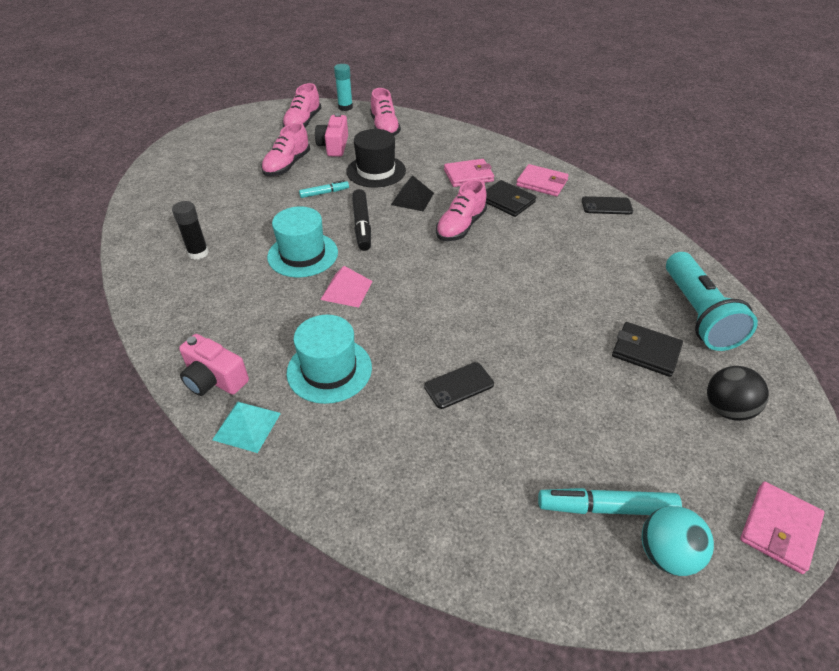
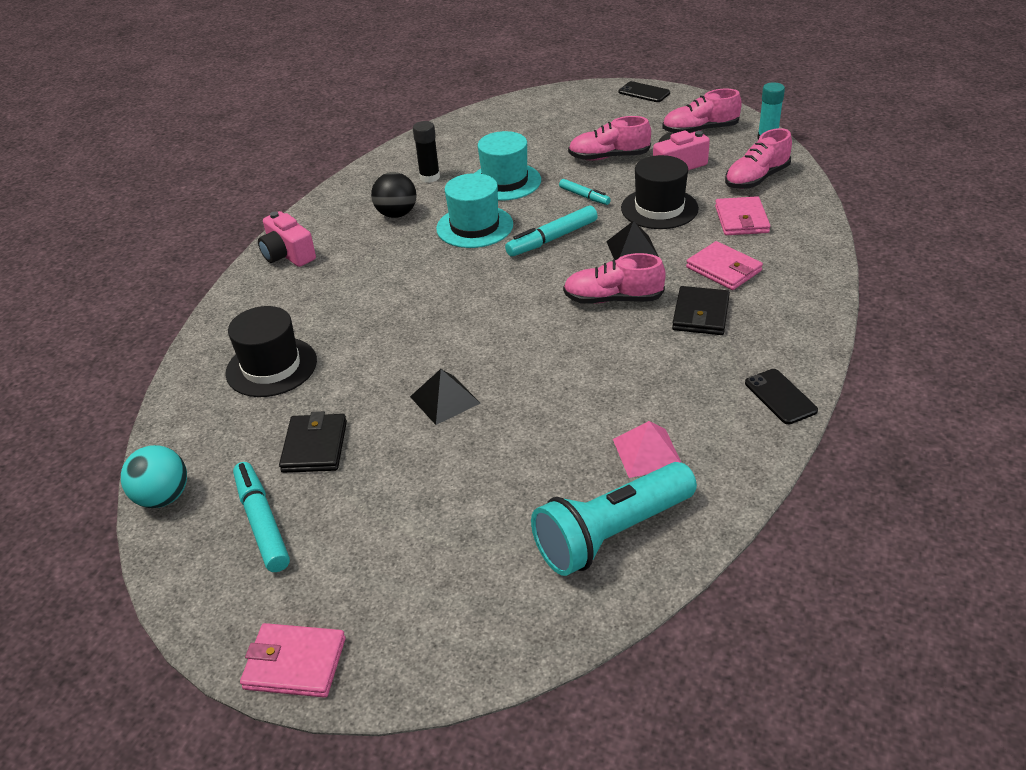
camera: 65 degrees right, 5 degrees down
pink camera [179,334,249,396] -> pink camera turned 45 degrees counterclockwise [258,211,316,267]
turquoise pyramid [212,401,281,453] -> none
turquoise hat [287,315,372,404] -> turquoise hat moved to [475,131,541,201]
pink pyramid [320,266,372,308] -> pink pyramid moved to [613,421,682,478]
black marker [352,189,371,251] -> turquoise marker [505,205,598,257]
black phone [424,362,494,409] -> black phone moved to [618,81,670,102]
pink wallet [516,164,569,196] -> pink wallet moved to [715,196,770,235]
black wallet [612,322,683,377] -> black wallet moved to [279,411,347,473]
turquoise ball [642,506,714,576] -> turquoise ball moved to [121,445,187,508]
black ball [707,366,769,421] -> black ball moved to [371,172,417,218]
none -> black hat [225,306,317,397]
none -> black pyramid [410,369,480,425]

